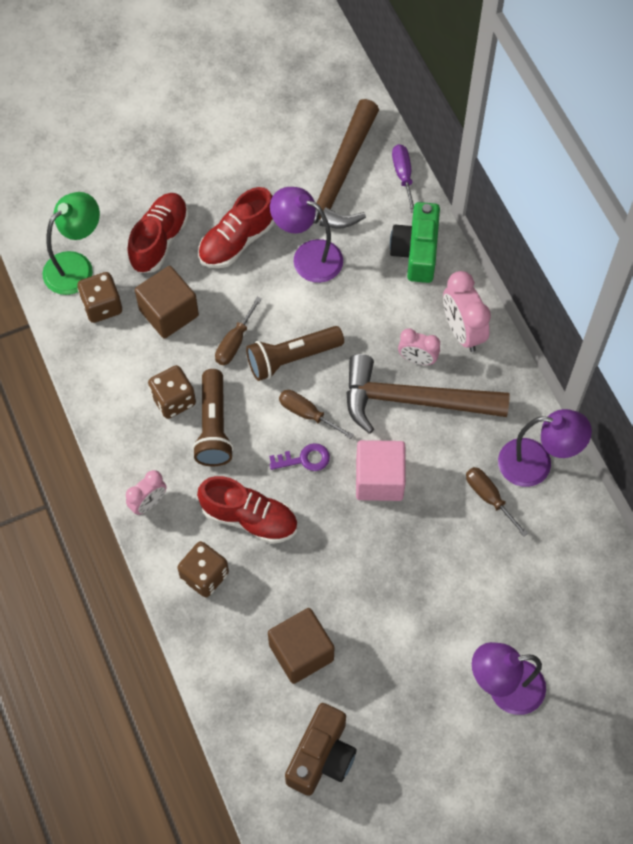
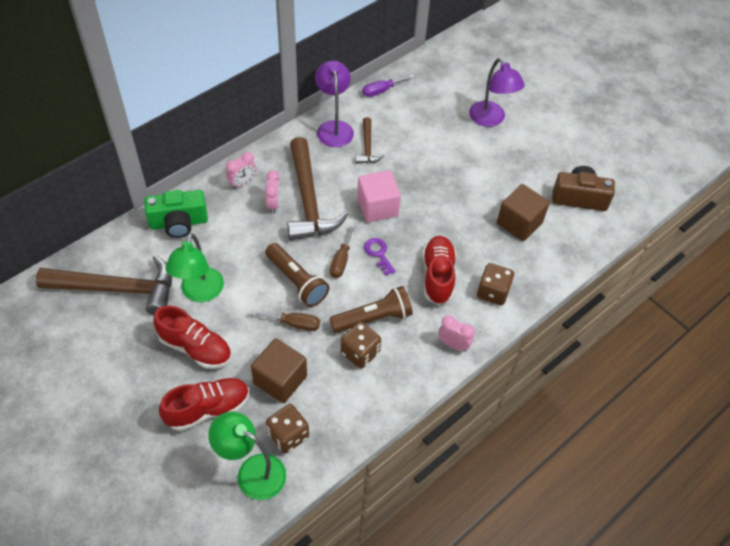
camera: 110 degrees left, 10 degrees down
red shoe [128,193,189,273] -> red shoe turned 150 degrees clockwise [159,377,249,431]
purple lamp [270,187,343,283] -> green lamp [165,233,224,302]
purple screwdriver [392,144,414,213] -> purple screwdriver moved to [362,75,415,97]
pink clock [443,271,491,352] -> pink clock [226,152,257,189], size x0.63
brown screwdriver [466,467,528,537] -> brown hammer [356,117,385,164]

